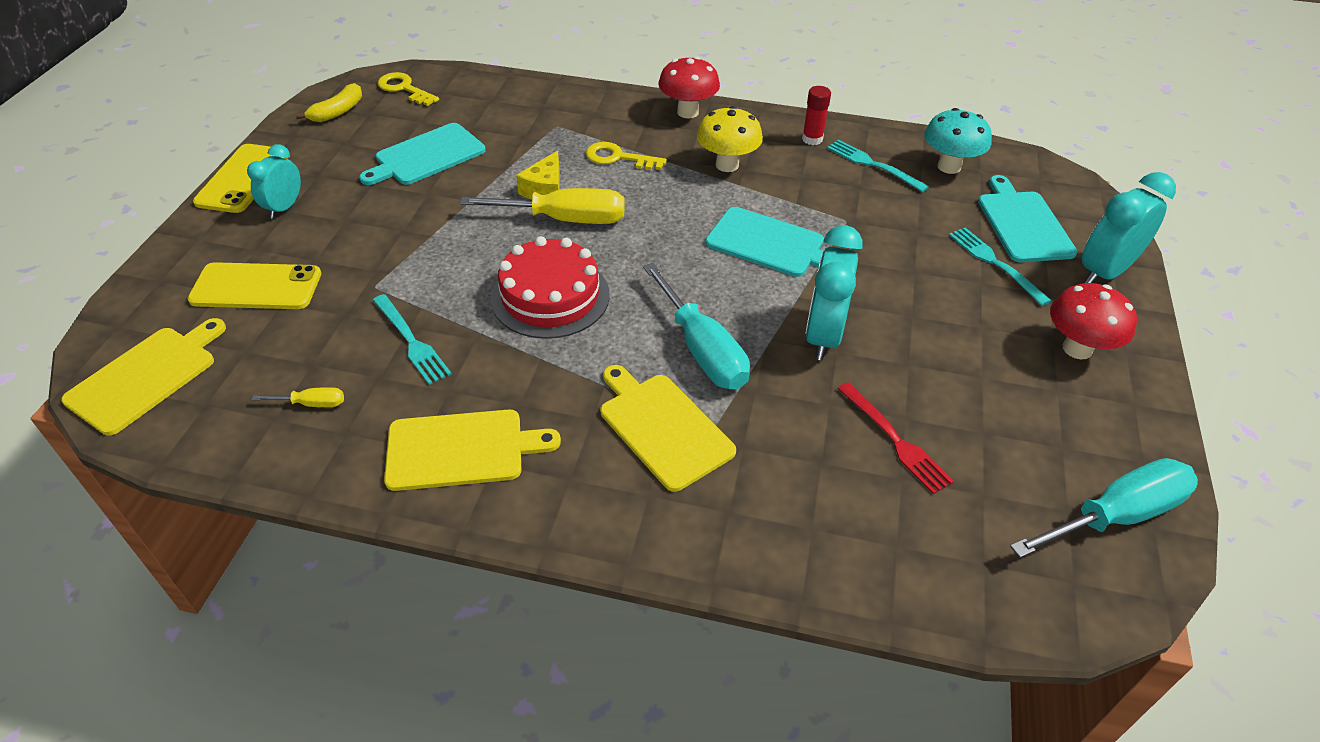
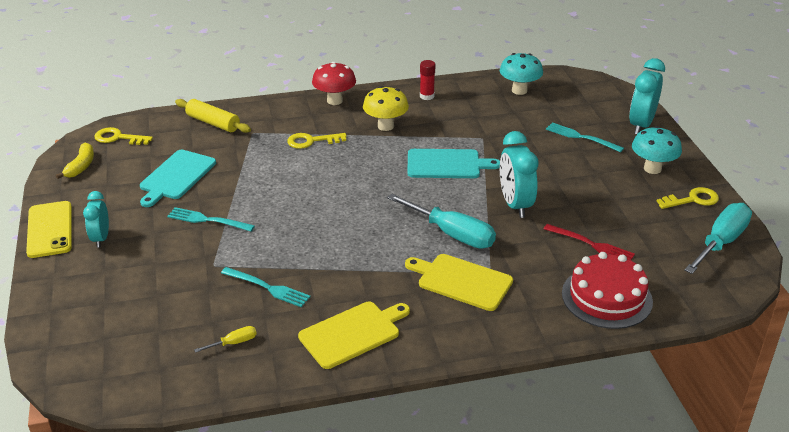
camera: 25 degrees left, 10 degrees down
yellow cutting board [61,318,226,435] -> none
yellow phone [188,262,321,309] -> none
yellow screwdriver [460,188,625,224] -> none
red cake [491,236,610,339] -> red cake moved to [562,252,653,329]
yellow cheese [516,151,560,200] -> none
turquoise fork [827,139,929,192] -> turquoise fork moved to [167,207,255,231]
turquoise cutting board [978,175,1078,262] -> none
red mushroom [1050,283,1137,359] -> turquoise mushroom [632,126,682,174]
none -> yellow rolling pin [175,99,251,133]
none -> yellow key [656,187,719,209]

